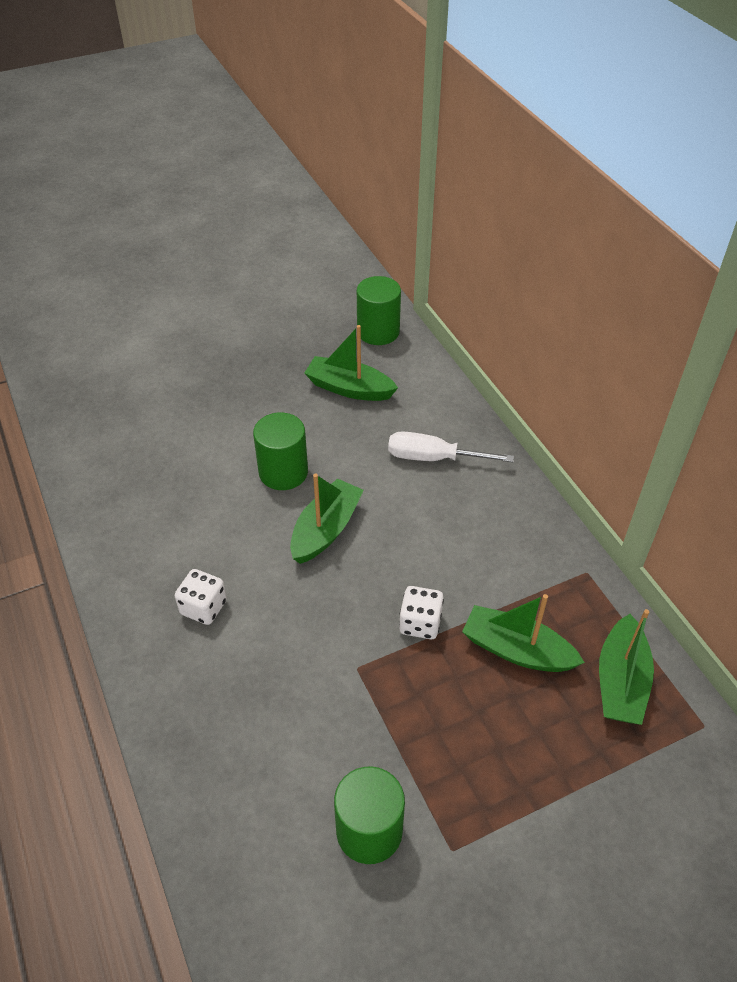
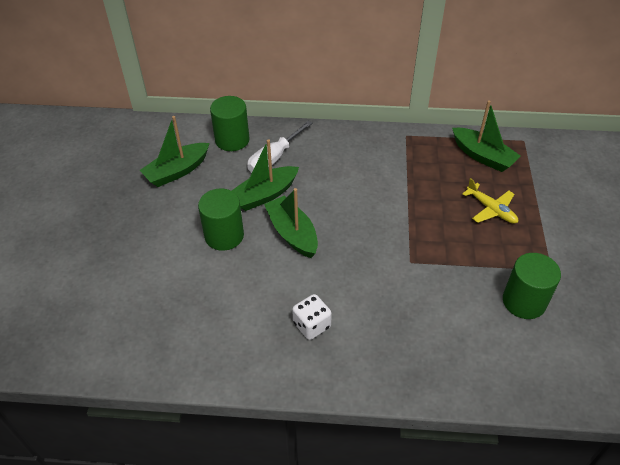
camera: 60 degrees left, 0 degrees up
green cylinder [357,276,401,345] -> green cylinder moved to [210,96,250,151]
white dice [399,586,444,639] -> none
green boat [462,594,585,672] -> green boat moved to [231,139,299,211]
none -> yellow plane [462,178,518,224]

